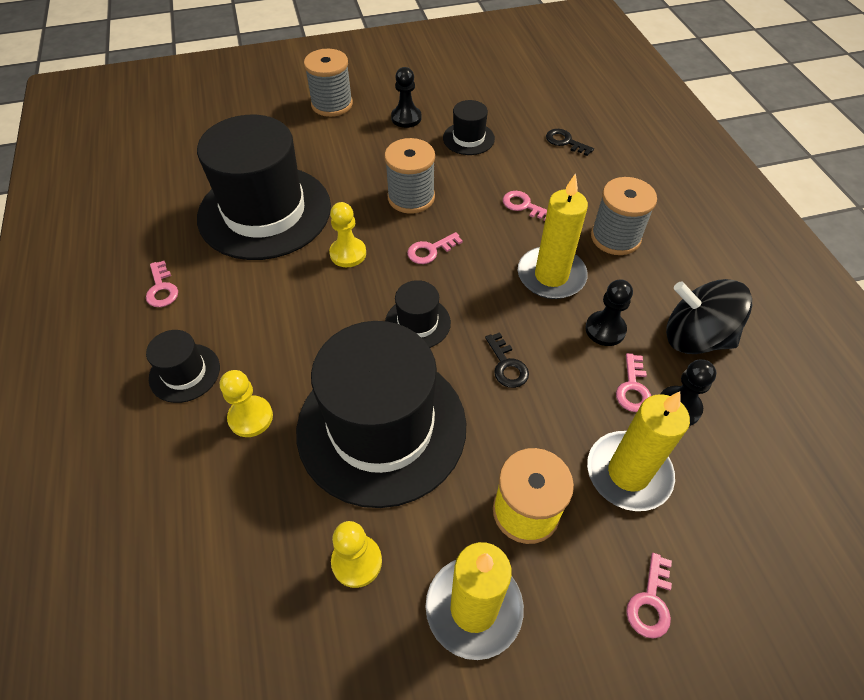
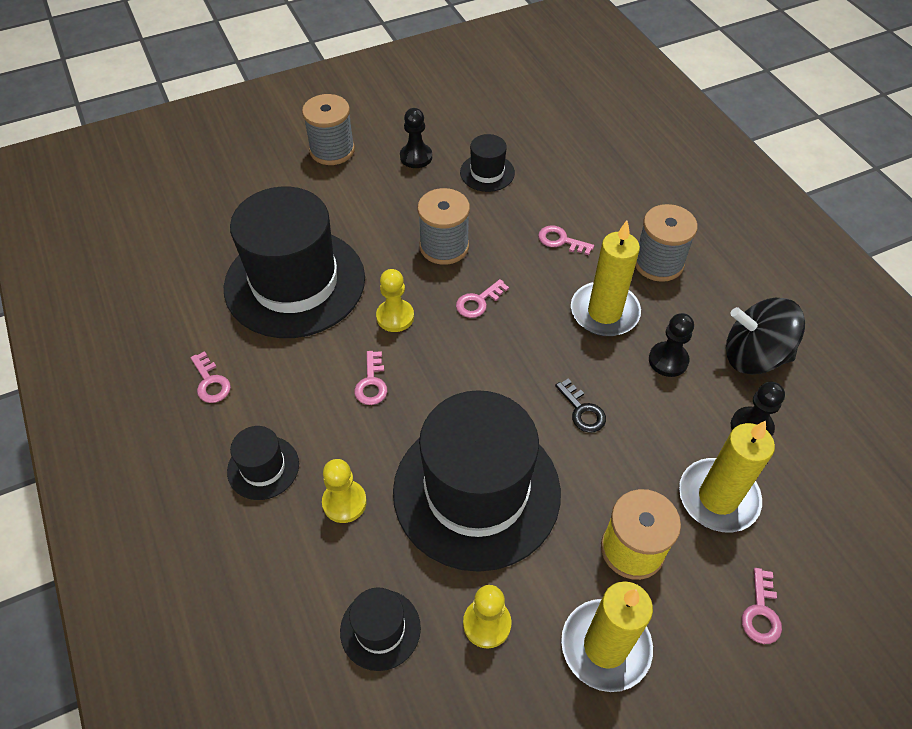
camera: 10 degrees left, 0 degrees up
black hat [385,280,451,348] -> black hat moved to [340,587,421,671]
black key [546,129,594,156] -> none
pink key [616,353,651,412] -> pink key moved to [354,351,387,405]

